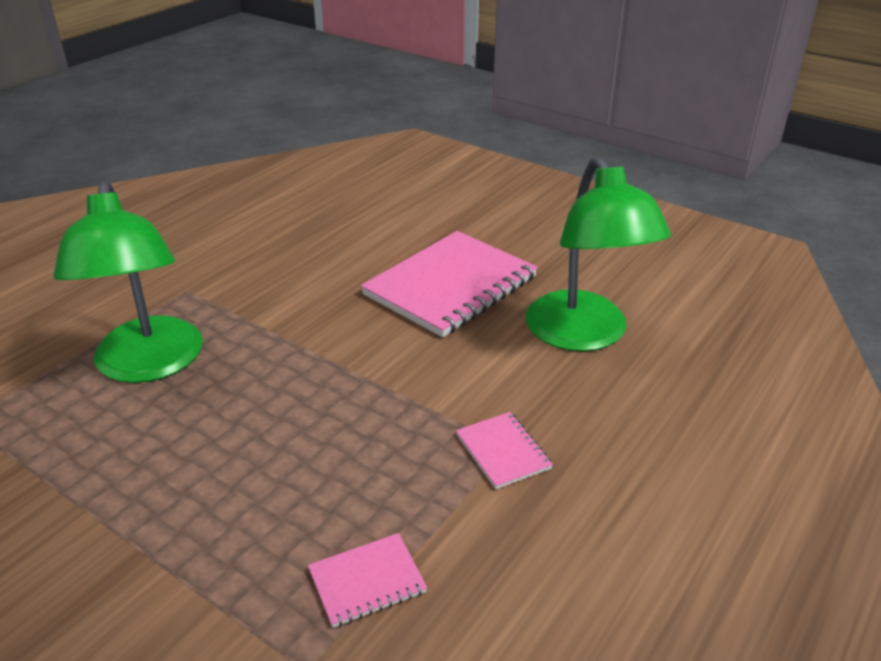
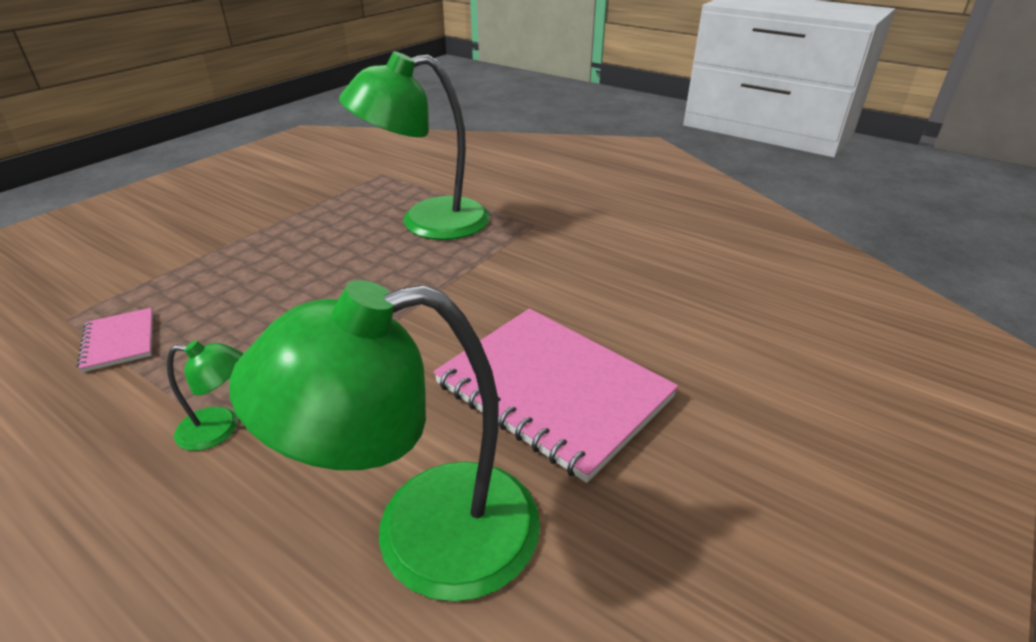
camera: 90 degrees right, 0 degrees up
pink notebook [456,412,553,489] -> green lamp [167,340,243,451]

